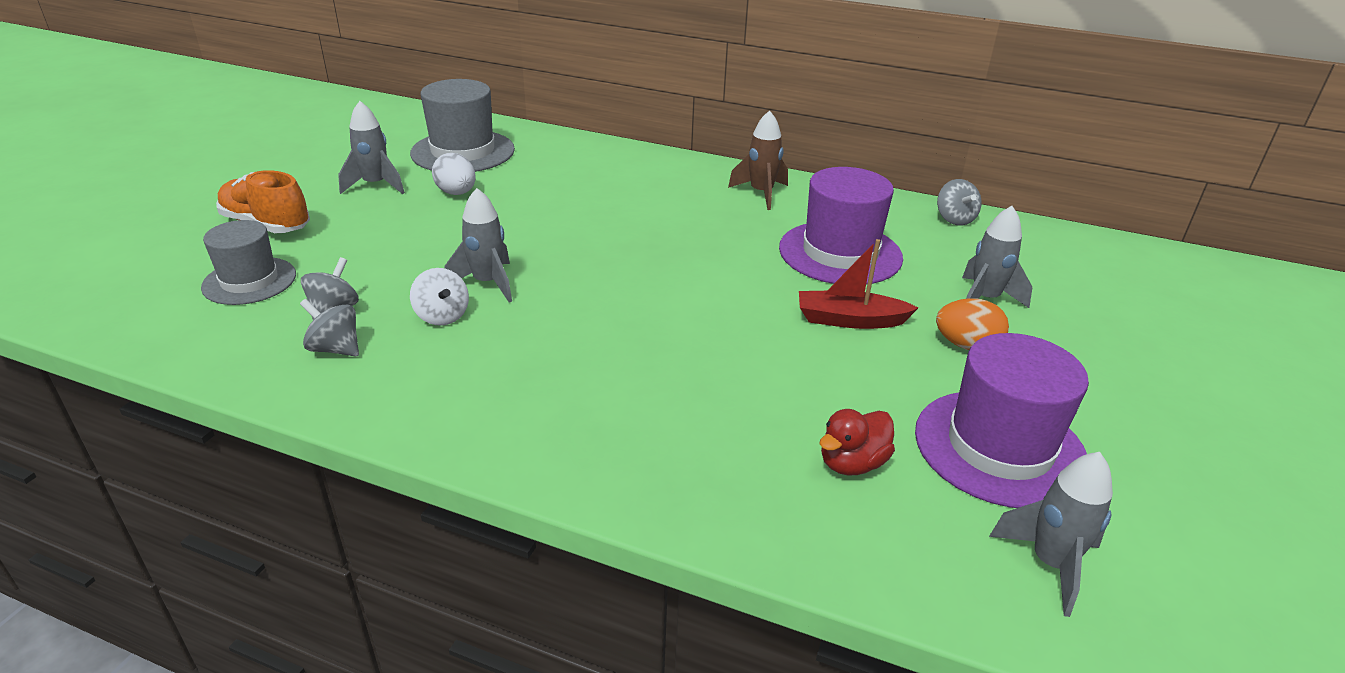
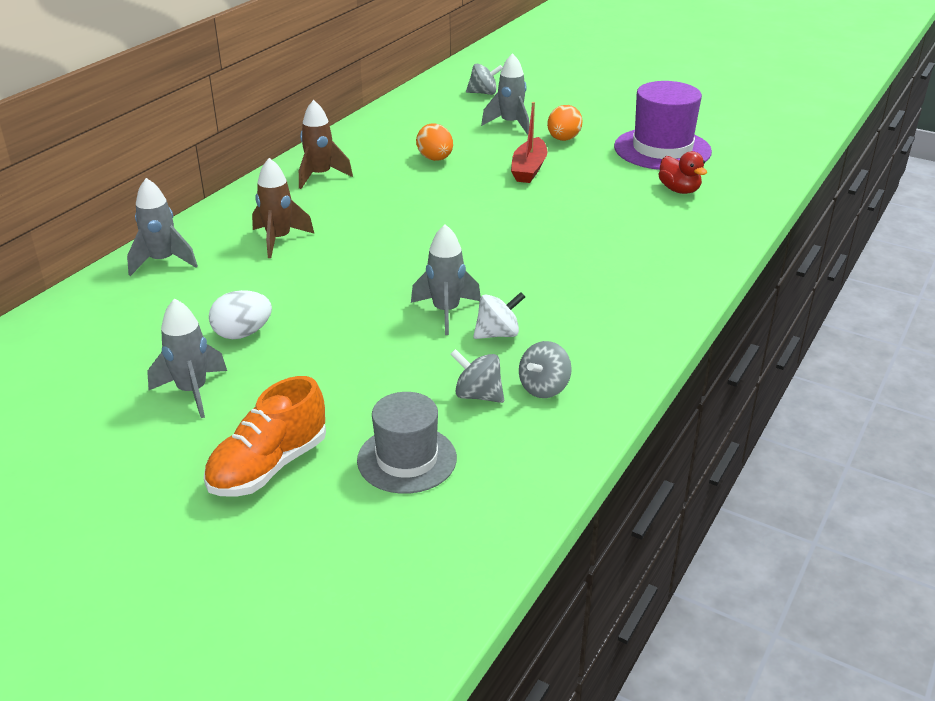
camera: 80 degrees left, 0 degrees up
grey hat [410,79,515,172] -> none
purple hat [779,167,903,285] -> orange egg [416,123,453,161]
grey spinning top [937,179,982,226] -> grey spinning top moved to [466,63,503,95]
grey rocket [989,452,1113,617] -> grey rocket moved to [127,178,198,276]
none -> brown rocket [252,158,314,258]

